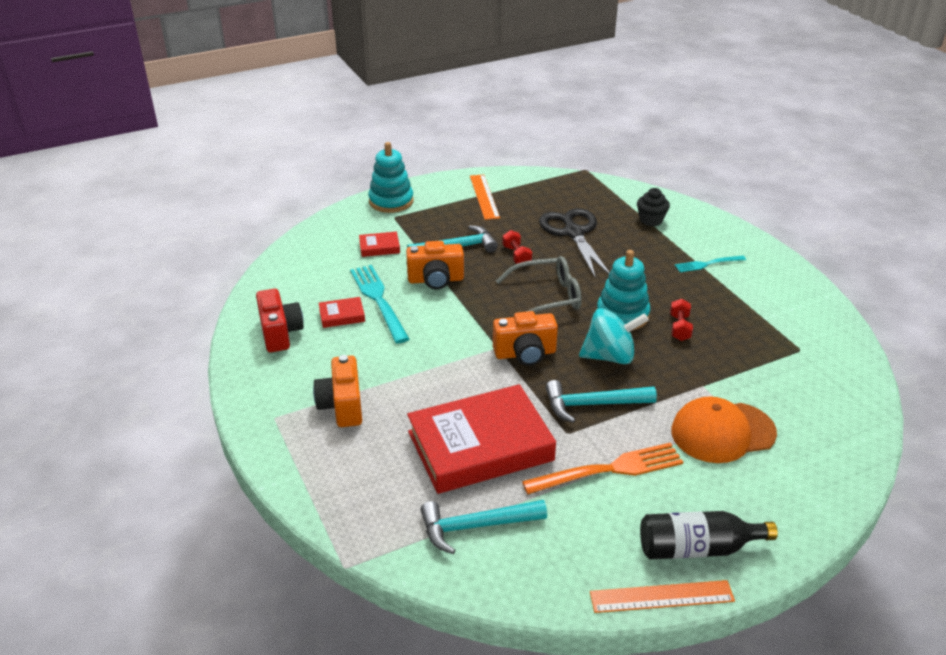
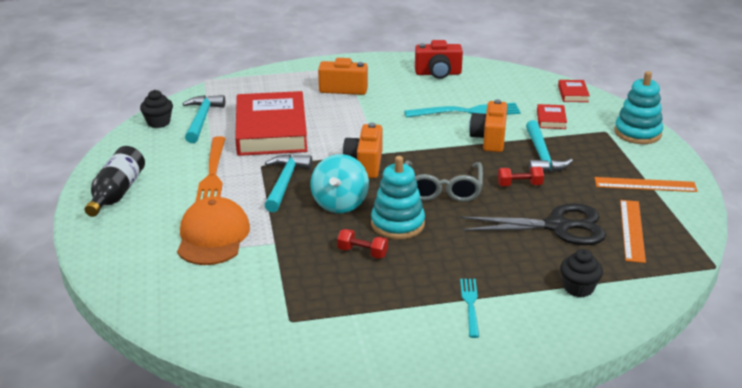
camera: 105 degrees right, 5 degrees down
red book [319,297,365,328] -> red book moved to [558,80,590,102]
orange ruler [590,580,735,613] -> orange ruler moved to [620,200,646,263]
none -> black cupcake [140,90,173,128]

